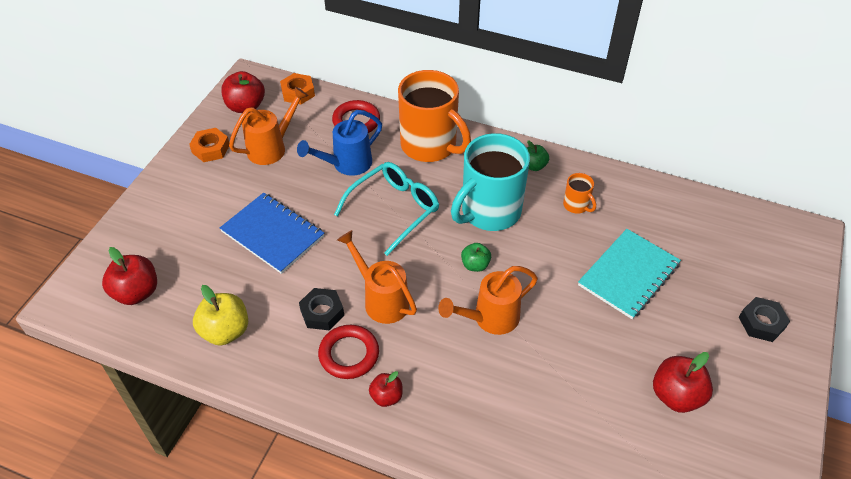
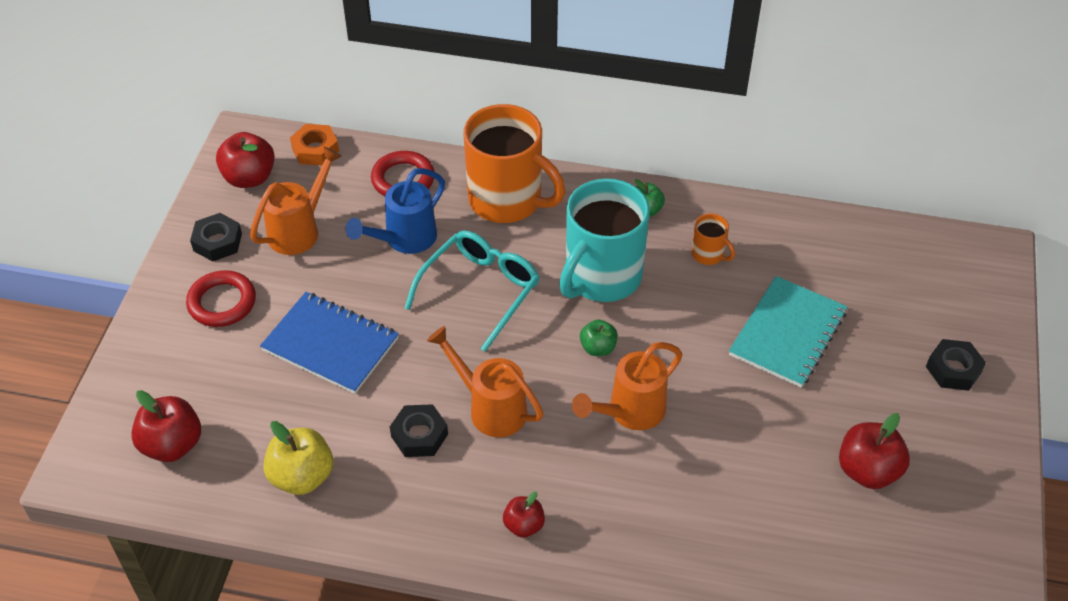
camera: 10 degrees left, 0 degrees up
orange nut [189,128,229,162] -> black nut [190,213,242,261]
red ring [318,325,379,379] -> red ring moved to [186,270,256,327]

